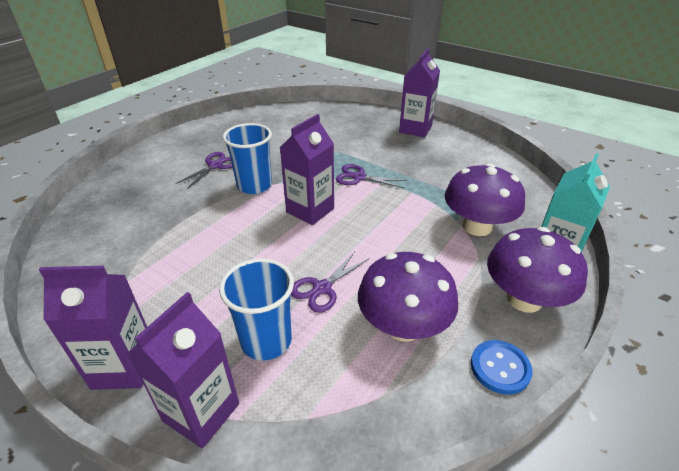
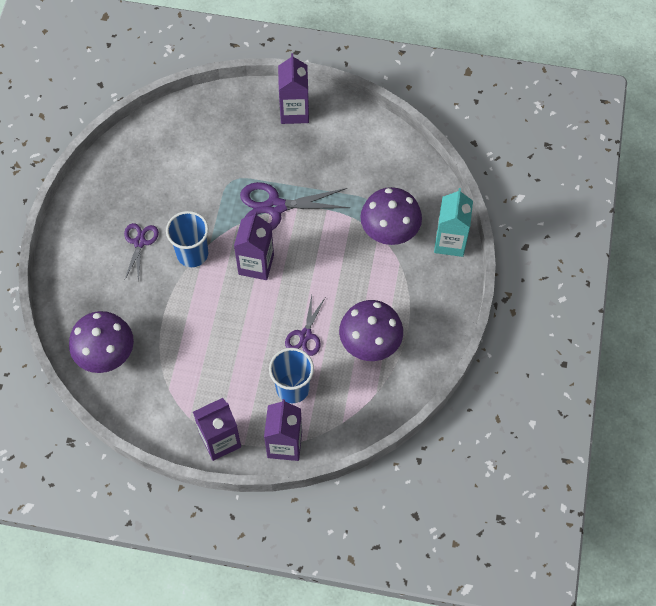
camera: 25 degrees left, 25 degrees up
purple scissors [336,164,407,188] -> purple scissors [240,182,351,230], size x1.71
blue button [471,340,532,395] -> none
purple mushroom [487,227,588,313] -> purple mushroom moved to [69,311,134,373]

